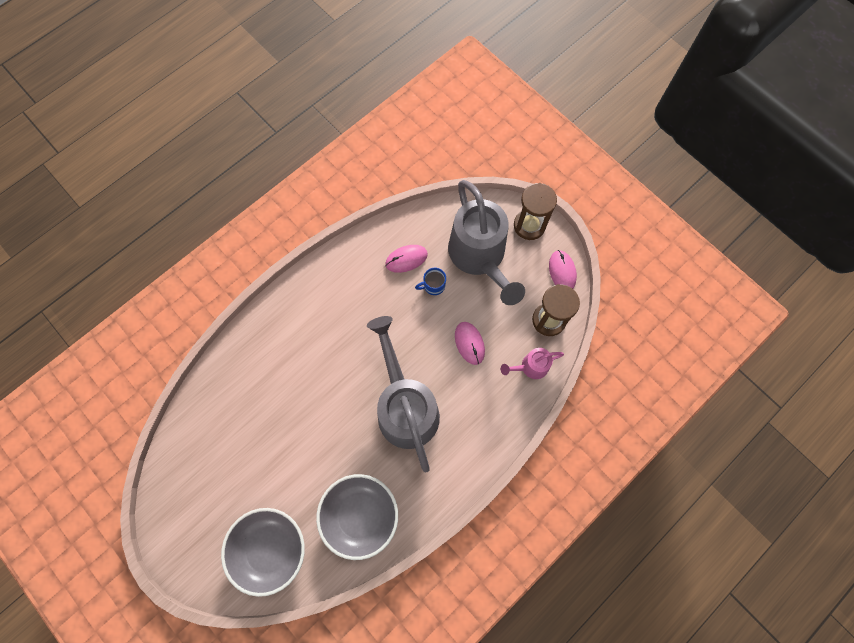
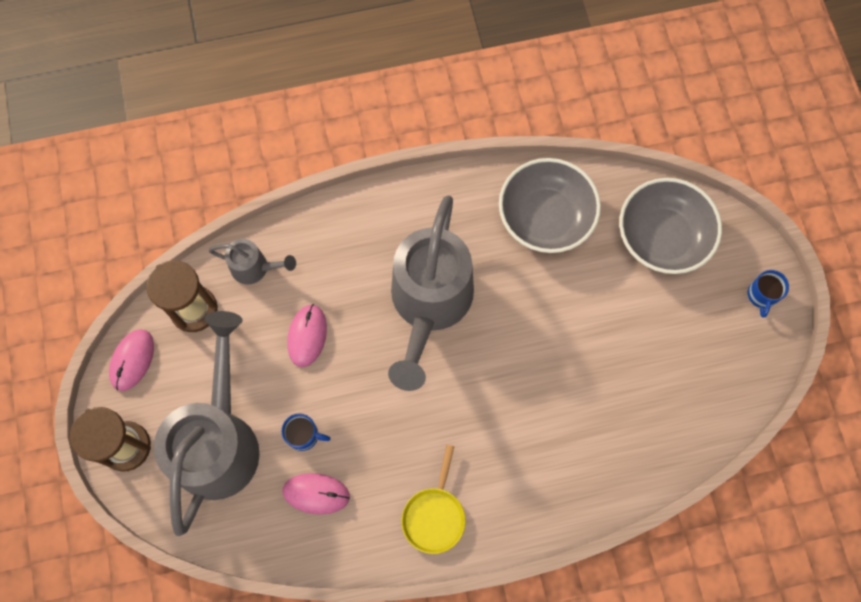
camera: 150 degrees left, 0 degrees up
pink watering can [501,348,564,379] -> grey watering can [209,239,296,285]
none -> yellow pan [401,445,466,554]
none -> blue mug [748,270,789,318]

